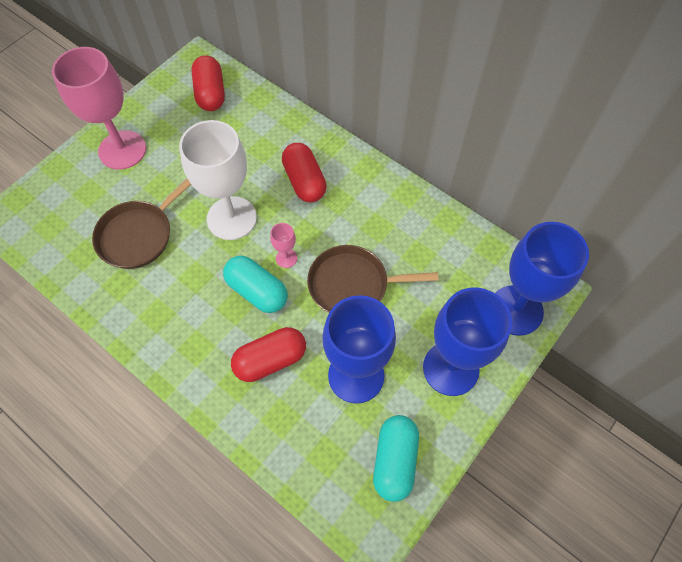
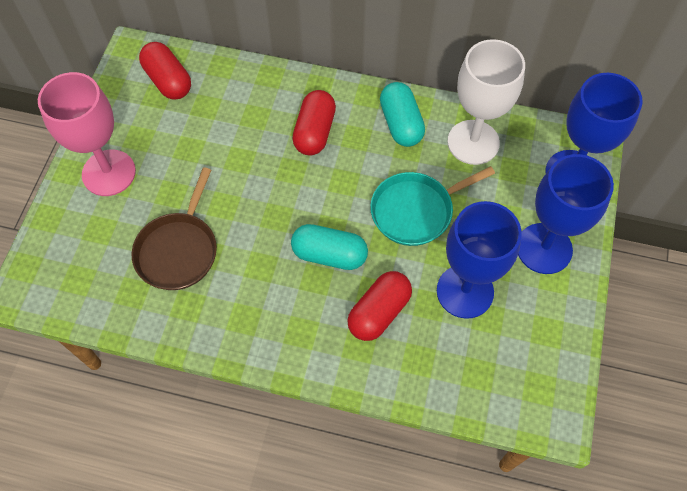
camera: 25 degrees left, 0 degrees up
white goblet [179,120,257,240] -> white goblet moved to [447,39,525,165]
pink goblet [270,223,297,268] -> none
red capsule [282,143,327,202] -> red capsule turned 60 degrees clockwise [292,90,336,156]
brown pan [307,245,439,313] -> turquoise pan [370,166,495,246]
turquoise capsule [373,415,419,502] -> turquoise capsule moved to [380,82,425,147]

